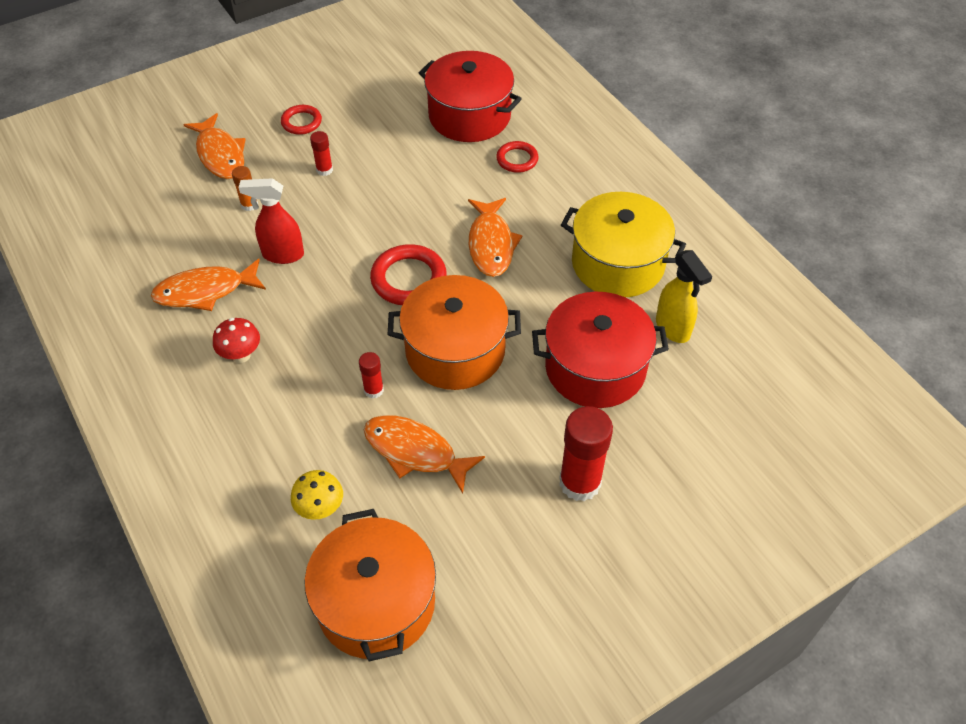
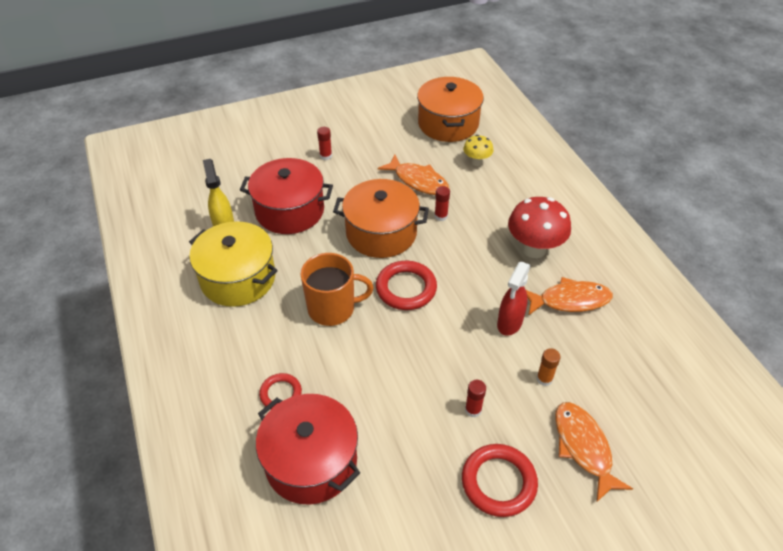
camera: 170 degrees left, 5 degrees down
red mushroom [213,318,260,363] -> red mushroom [508,197,571,258], size x1.81
red spray bottle [239,178,304,264] -> red spray bottle turned 105 degrees clockwise [497,262,531,336]
red ring [281,105,322,135] -> red ring [462,444,538,517], size x1.64
orange fish [468,198,522,277] -> orange mug [301,253,373,326]
red glue stick [559,406,613,501] -> red glue stick [317,127,332,160], size x0.50

